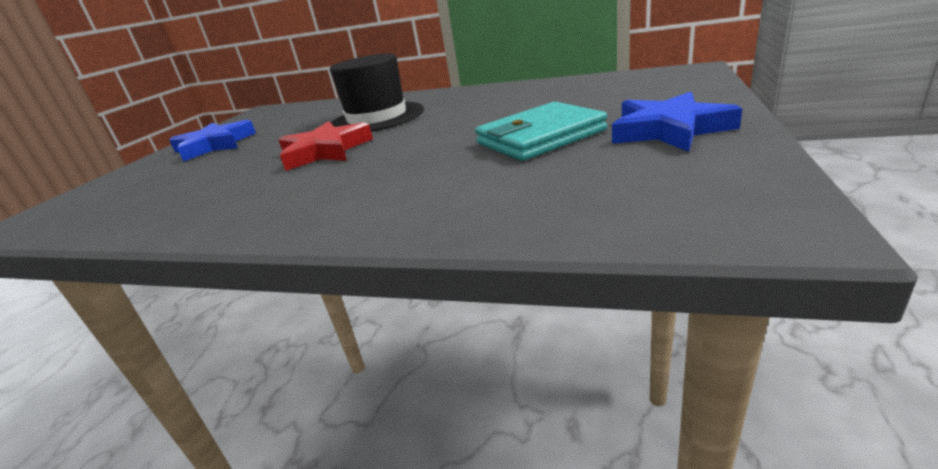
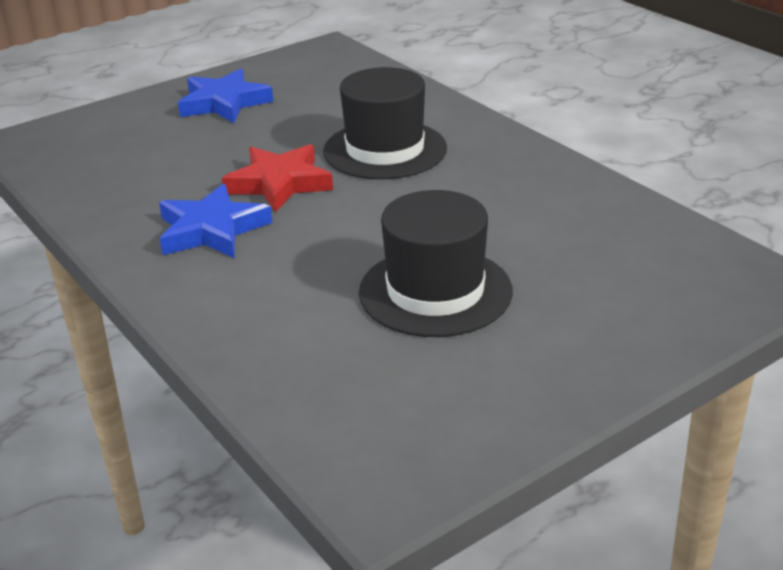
camera: 35 degrees right, 5 degrees up
turquoise wallet [475,102,607,161] -> black hat [359,190,513,337]
blue star [612,92,743,152] -> blue star moved to [159,184,273,258]

